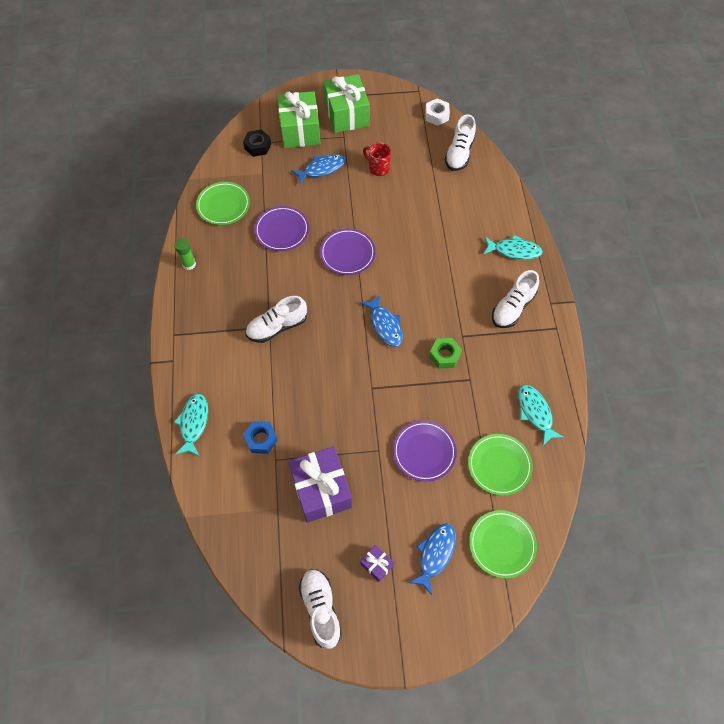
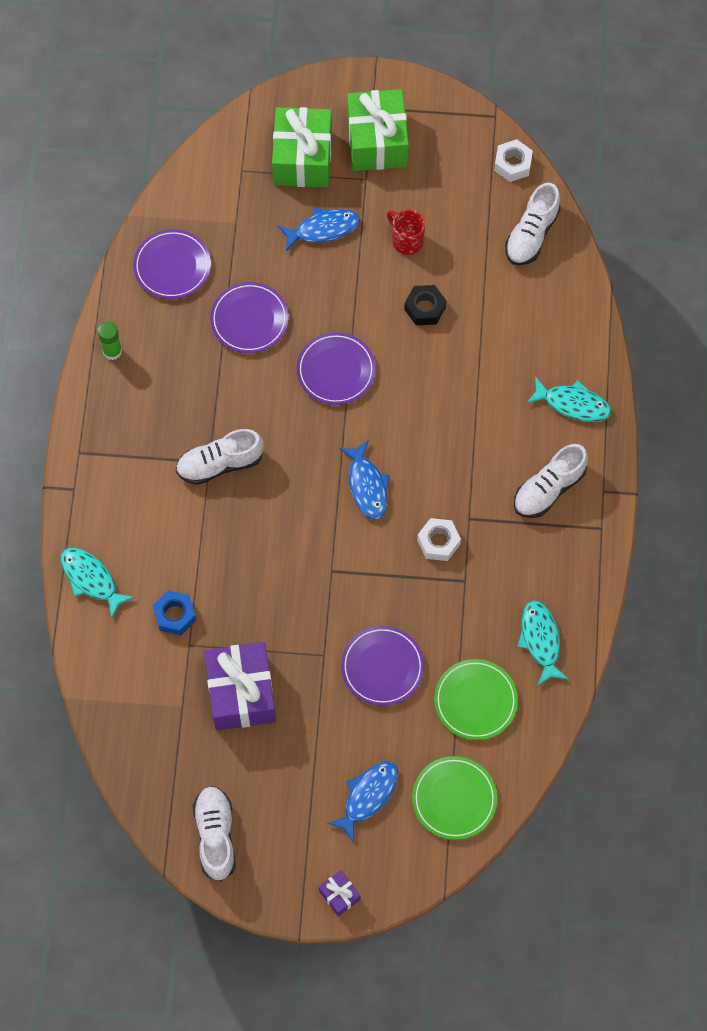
camera: 10 degrees right, 5 degrees up
turquoise fish [174,393,208,456] -> turquoise fish turned 60 degrees counterclockwise [61,548,135,619]
green plate [196,182,250,225] -> purple plate [133,229,211,299]
black nut [243,130,271,157] -> black nut moved to [404,285,446,325]
purple gift [360,545,394,582] -> purple gift moved to [319,870,360,916]
green nut [429,338,462,369] -> white nut [417,518,461,561]

